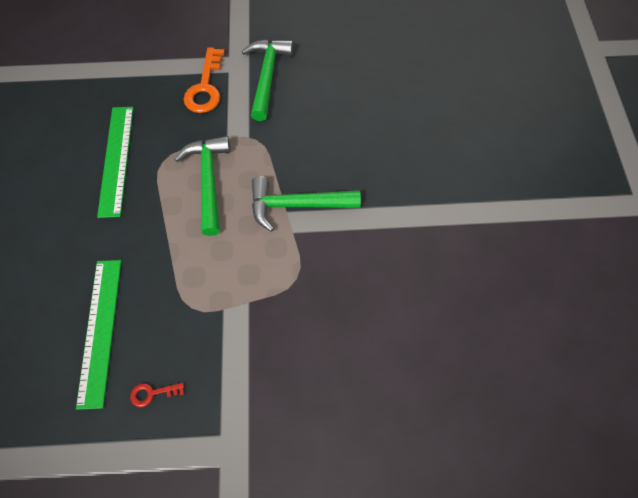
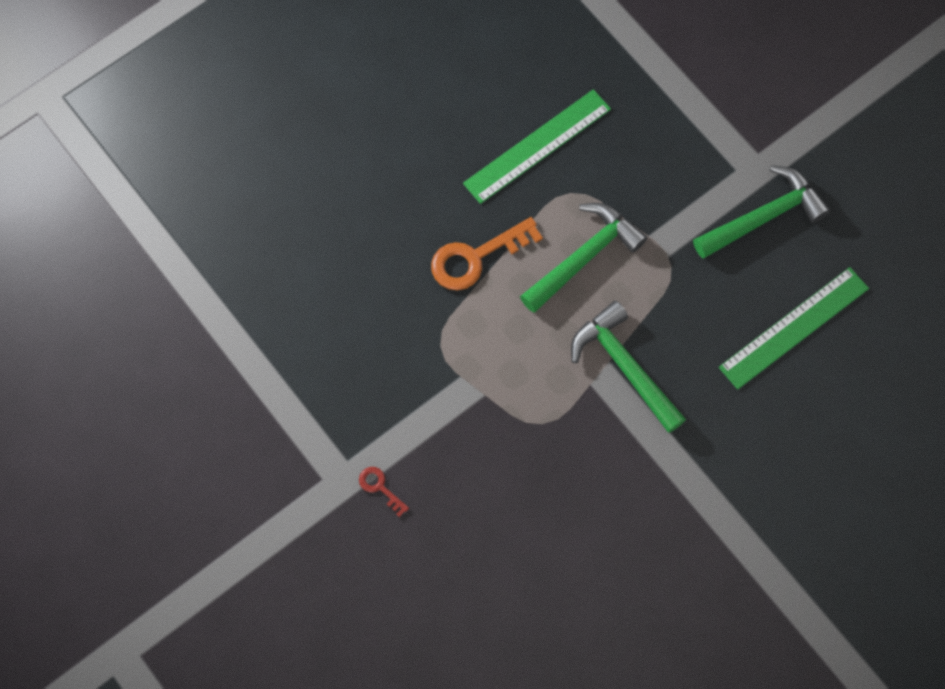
camera: 55 degrees right, 5 degrees up
green ruler [76,260,121,410] -> green ruler moved to [719,267,869,390]
red key [130,383,184,407] -> red key moved to [359,467,409,517]
orange key [184,47,225,113] -> orange key moved to [431,217,543,290]

